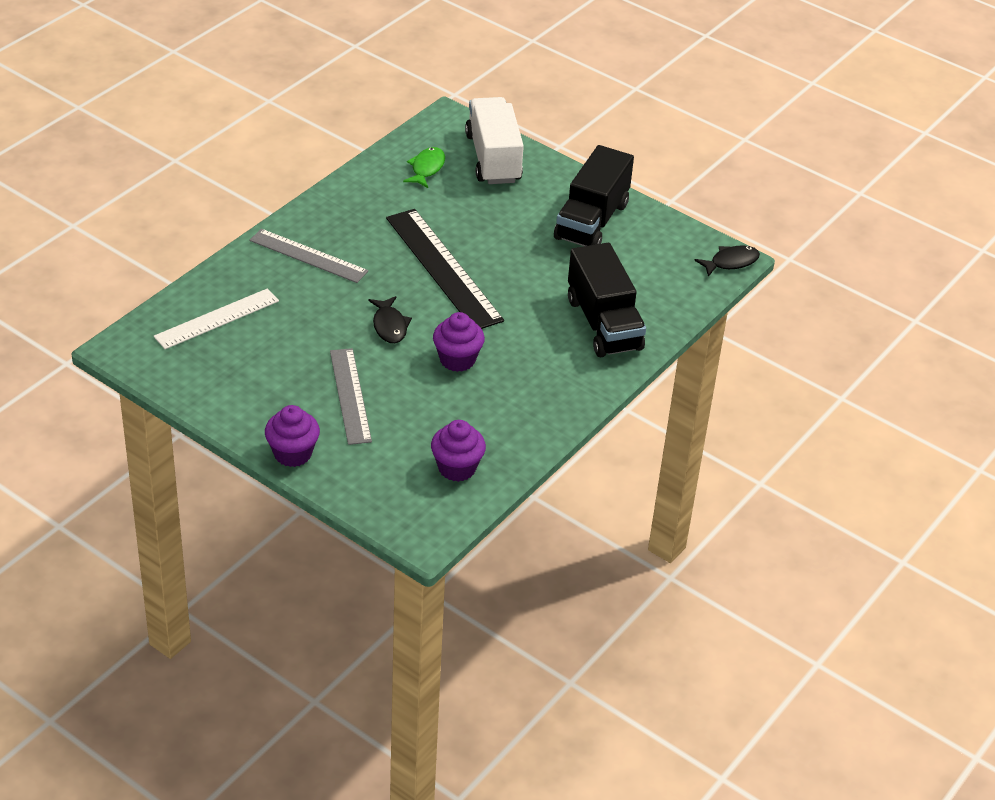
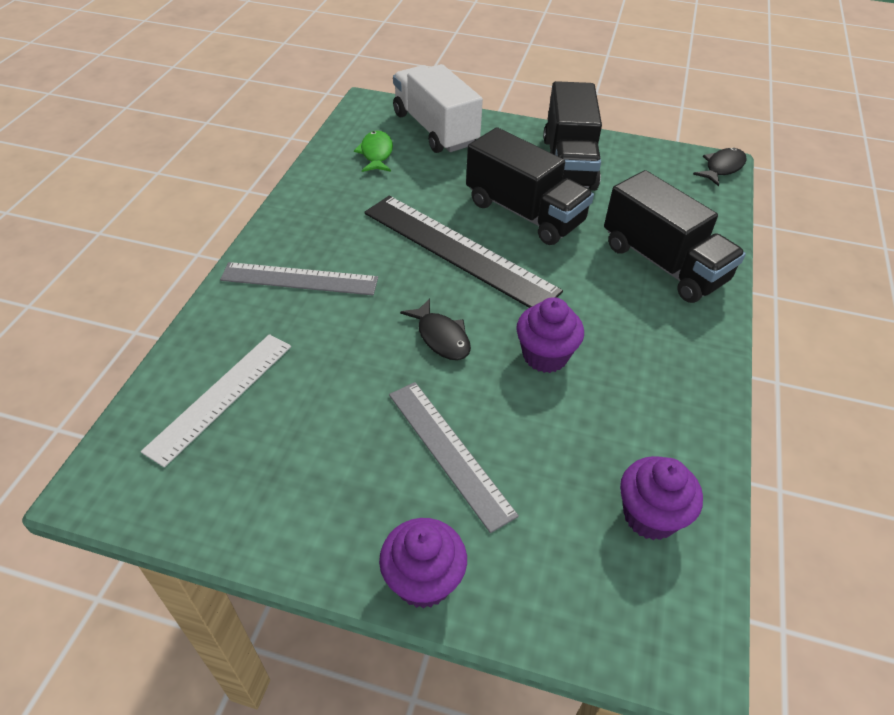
camera: 20 degrees left, 5 degrees up
none -> black truck [466,127,594,245]

